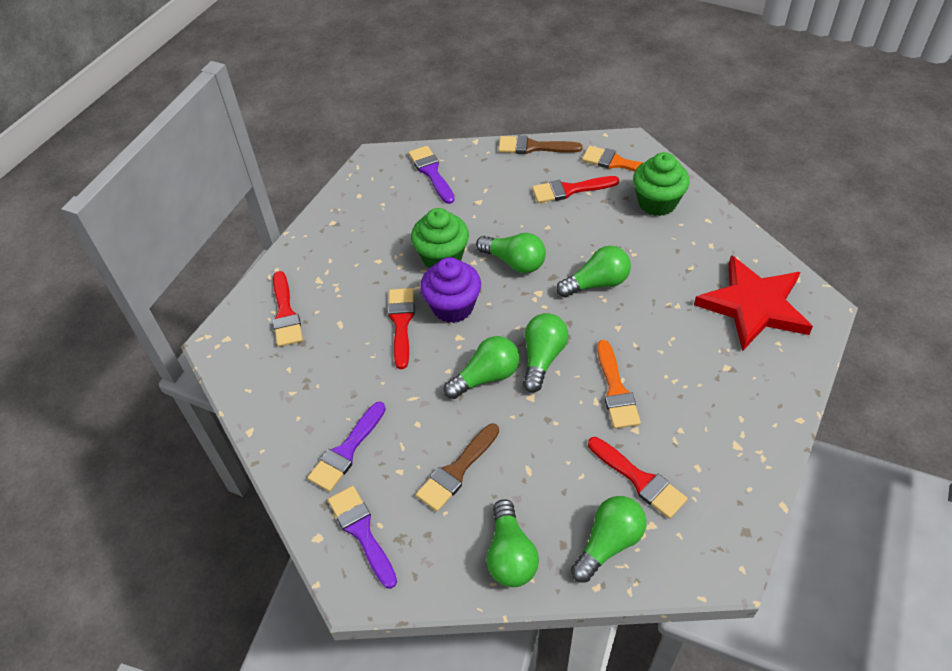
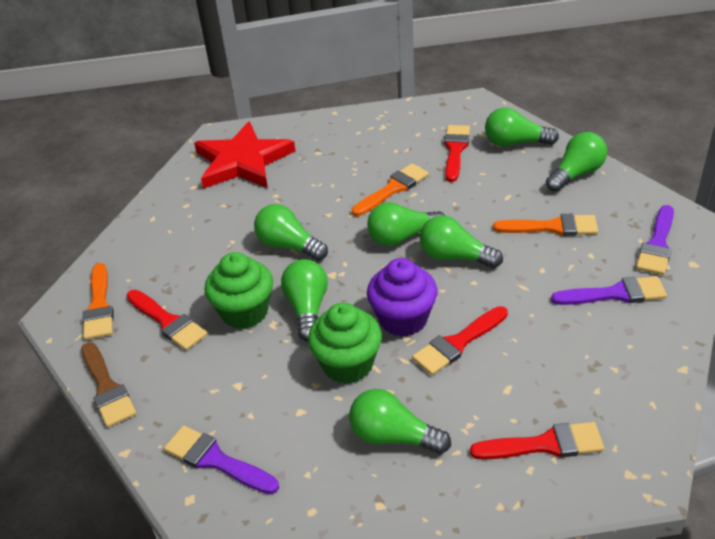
camera: 125 degrees left, 10 degrees down
red brush [273,271,303,347] -> red brush turned 45 degrees clockwise [470,422,604,460]
purple brush [409,146,455,204] -> purple brush turned 90 degrees clockwise [164,425,279,494]
brown brush [416,423,499,512] -> orange brush [493,214,598,236]
green cupcake [633,152,690,216] -> green cupcake moved to [204,252,273,329]
none -> green light bulb [349,389,451,454]

